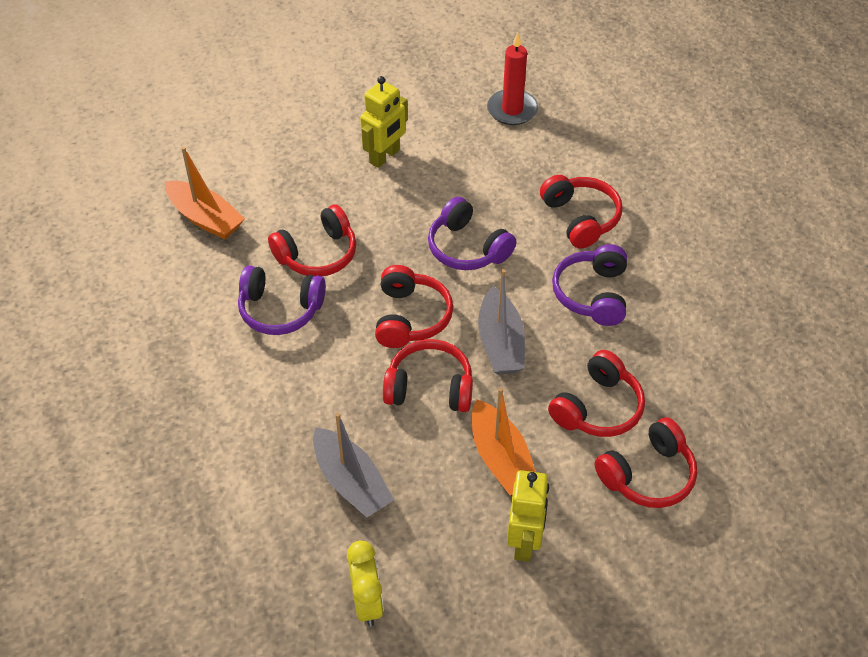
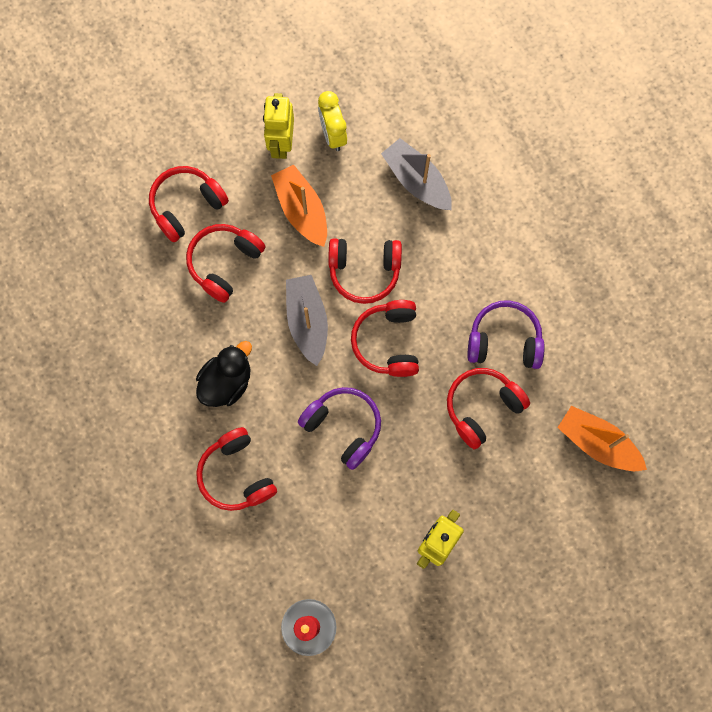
camera: 175 degrees right, 25 degrees up
yellow clock [347,541,384,626] -> yellow clock moved to [318,91,347,151]
purple headphones [552,244,627,326] -> black duck [196,341,252,407]

